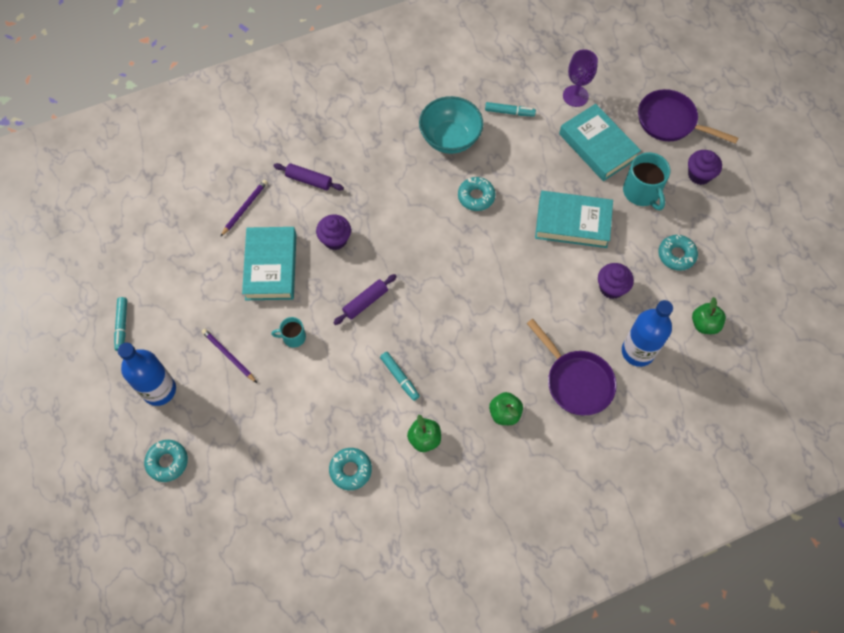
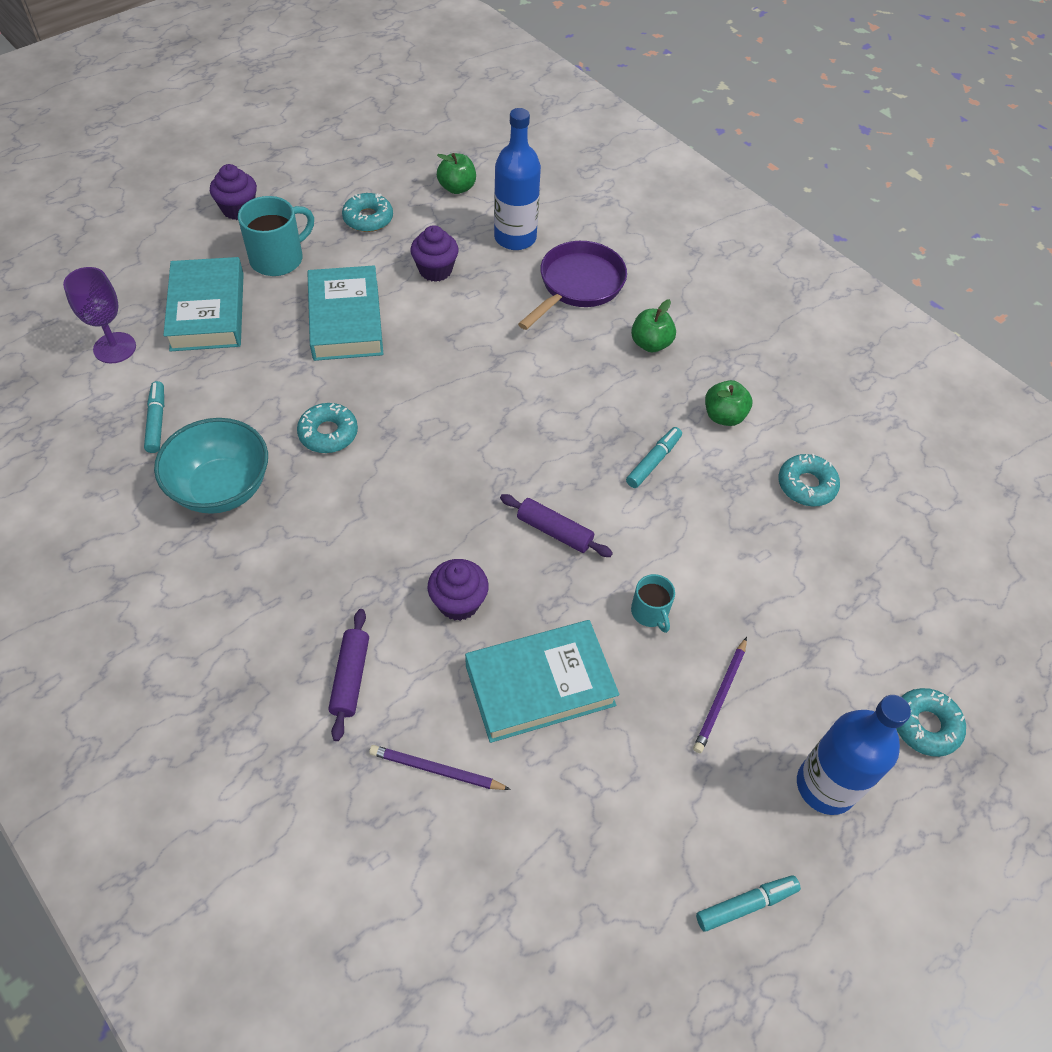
camera: 110 degrees left, 10 degrees down
turquoise book [559,104,641,181] -> turquoise book turned 45 degrees counterclockwise [163,257,244,351]
purple pan [638,89,738,144] -> none

